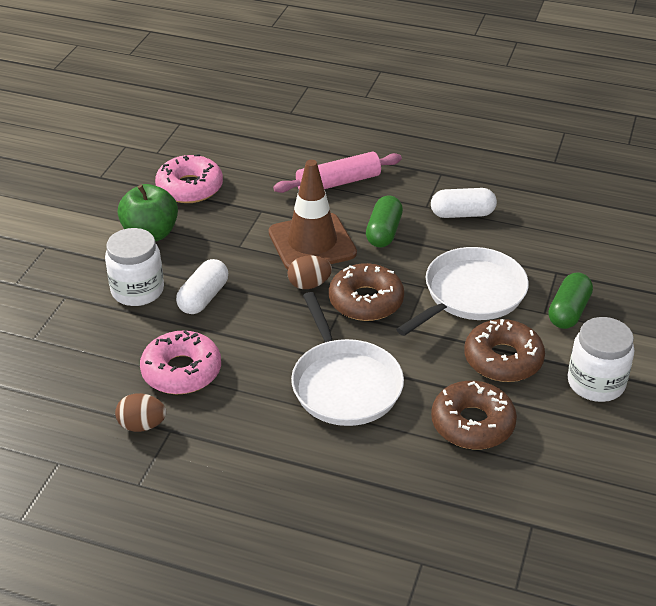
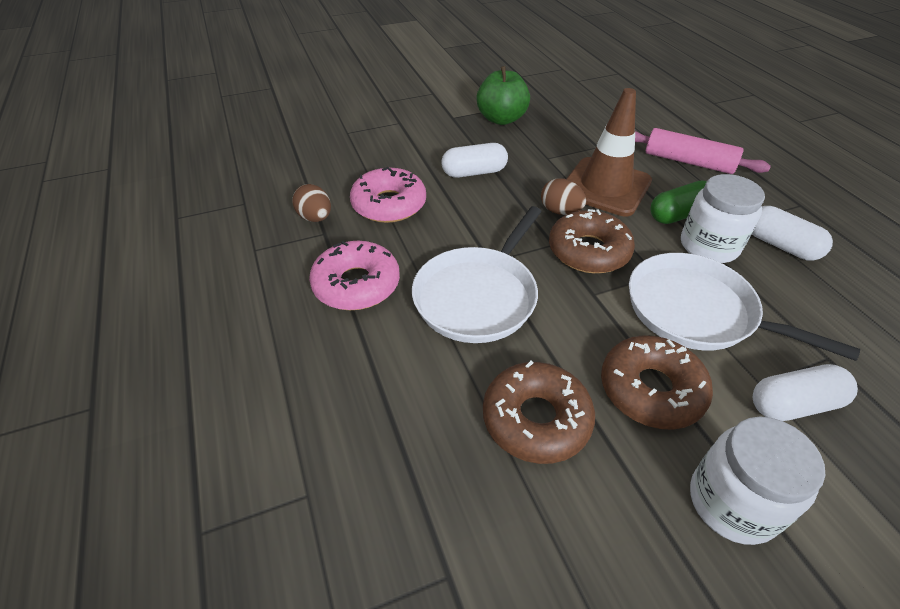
camera: 50 degrees right, 5 degrees up
white jar [105,228,164,306] -> white jar moved to [681,174,765,263]
pink donut [155,154,223,203] -> pink donut moved to [309,241,400,310]
white pan [396,247,529,336] -> white pan turned 150 degrees counterclockwise [629,253,860,361]
green capsule [548,272,593,329] -> white capsule [753,364,858,421]

